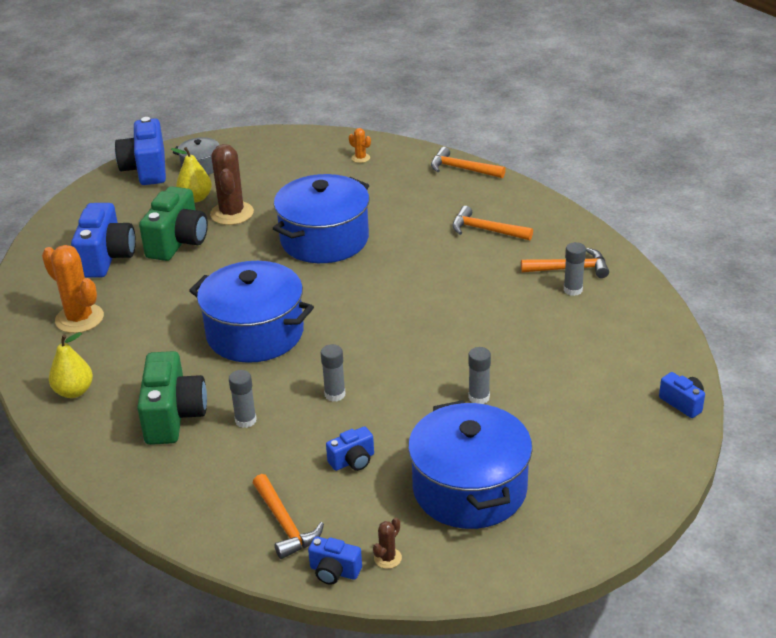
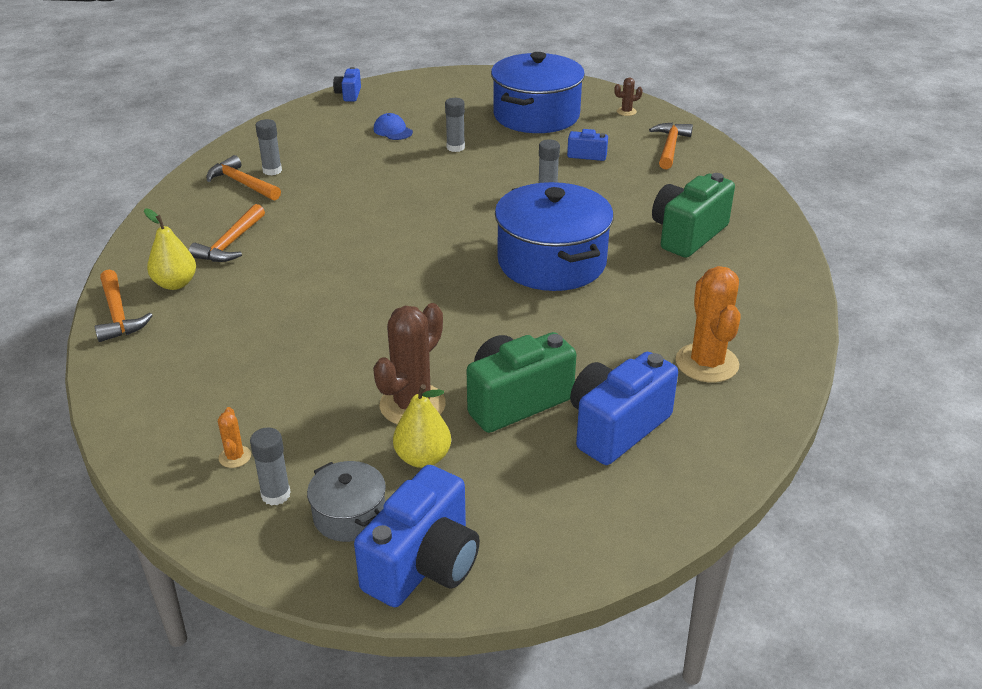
camera: 140 degrees left, 0 degrees up
yellow pear [49,332,93,398] -> yellow pear moved to [144,209,196,290]
grey glue stick [229,370,257,428] -> grey glue stick moved to [250,427,291,506]
blue pot [273,174,369,263] -> none
blue camera [308,536,362,585] -> none
orange cactus [349,128,371,163] -> orange cactus moved to [218,407,251,468]
orange hammer [452,206,533,240] -> orange hammer turned 45 degrees clockwise [189,204,265,262]
none -> blue cap [373,113,413,140]

